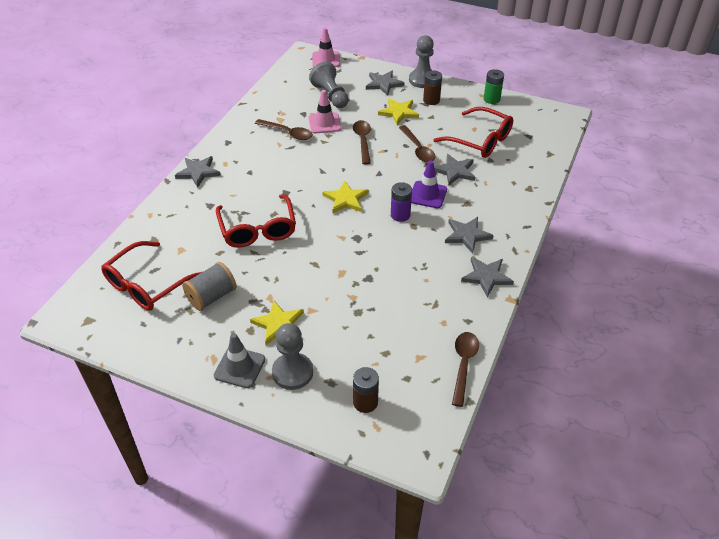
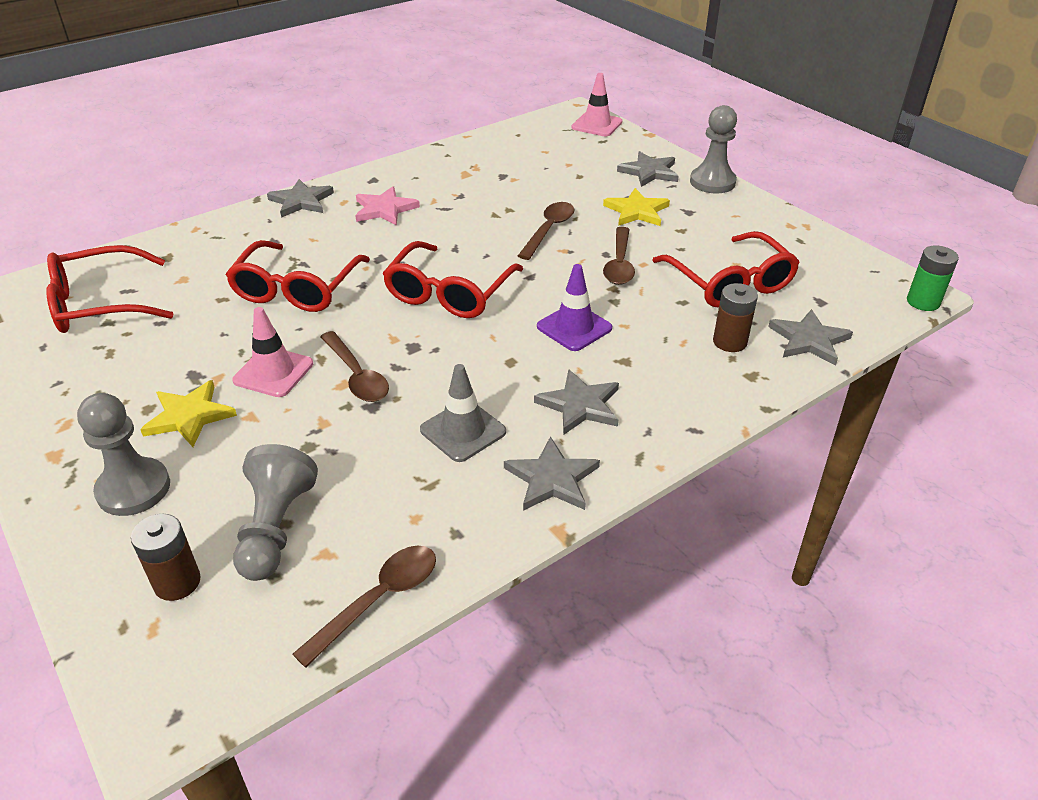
camera: 30 degrees right, 5 degrees down
grey spool [182,262,236,311] -> none
grey traffic cone [214,333,265,388] -> grey traffic cone moved to [420,364,506,462]
brown spoon [255,119,313,140] -> brown spoon moved to [320,331,389,402]
grey pawn [309,62,349,108] -> grey pawn moved to [233,444,318,581]
pink traffic cone [309,90,341,134] -> pink traffic cone moved to [232,307,313,397]
yellow star [322,180,369,213] -> red glasses [383,241,523,318]
purple battery [391,182,412,222] -> none
brown battery [423,70,442,105] -> brown battery moved to [713,283,758,352]
grey star [434,154,475,185] -> grey star moved to [768,309,853,365]
green battery [484,69,504,104] -> green battery moved to [907,245,959,311]
none -> pink star [355,186,420,226]

